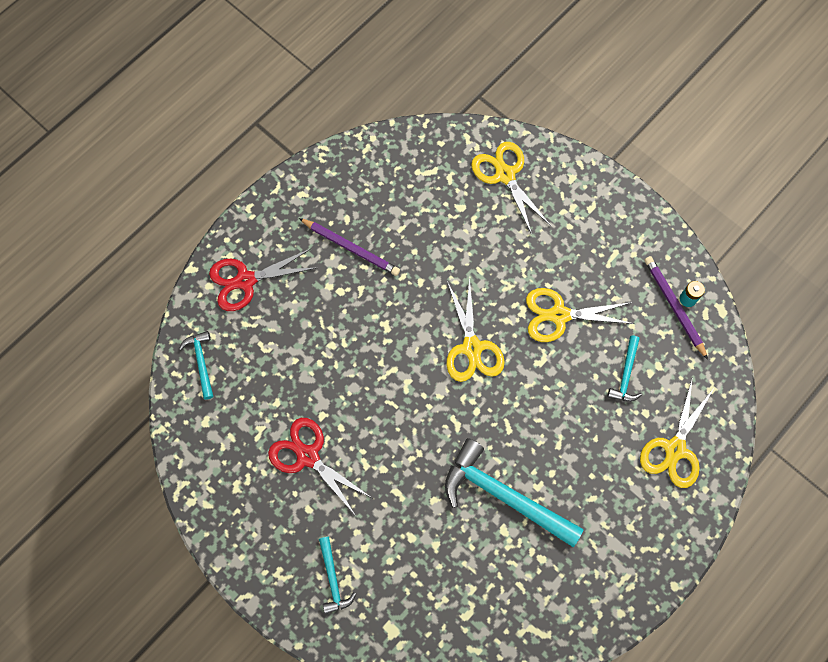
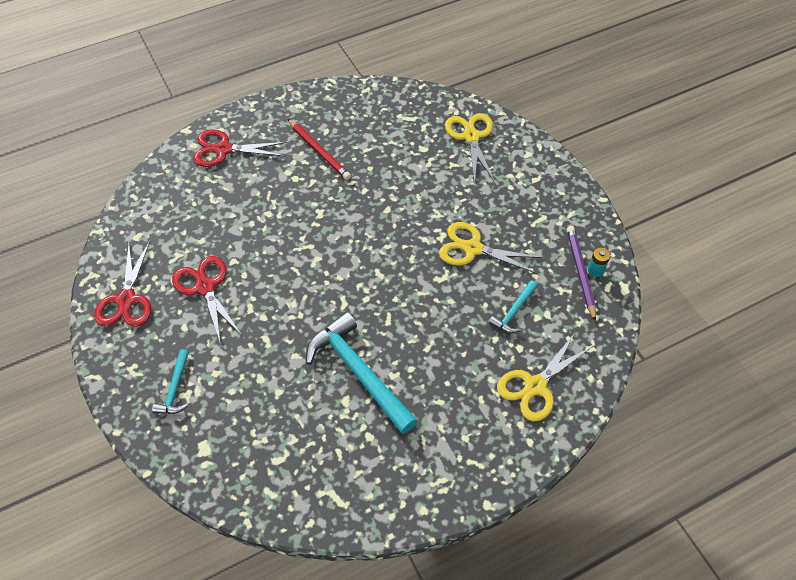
camera: 20 degrees right, 15 degrees down
turquoise hammer [179,331,214,400] -> none
purple pencil [299,218,400,276] -> red pencil [288,119,351,180]
yellow scissors [446,277,505,382] -> none
none -> red scissors [94,241,151,327]

